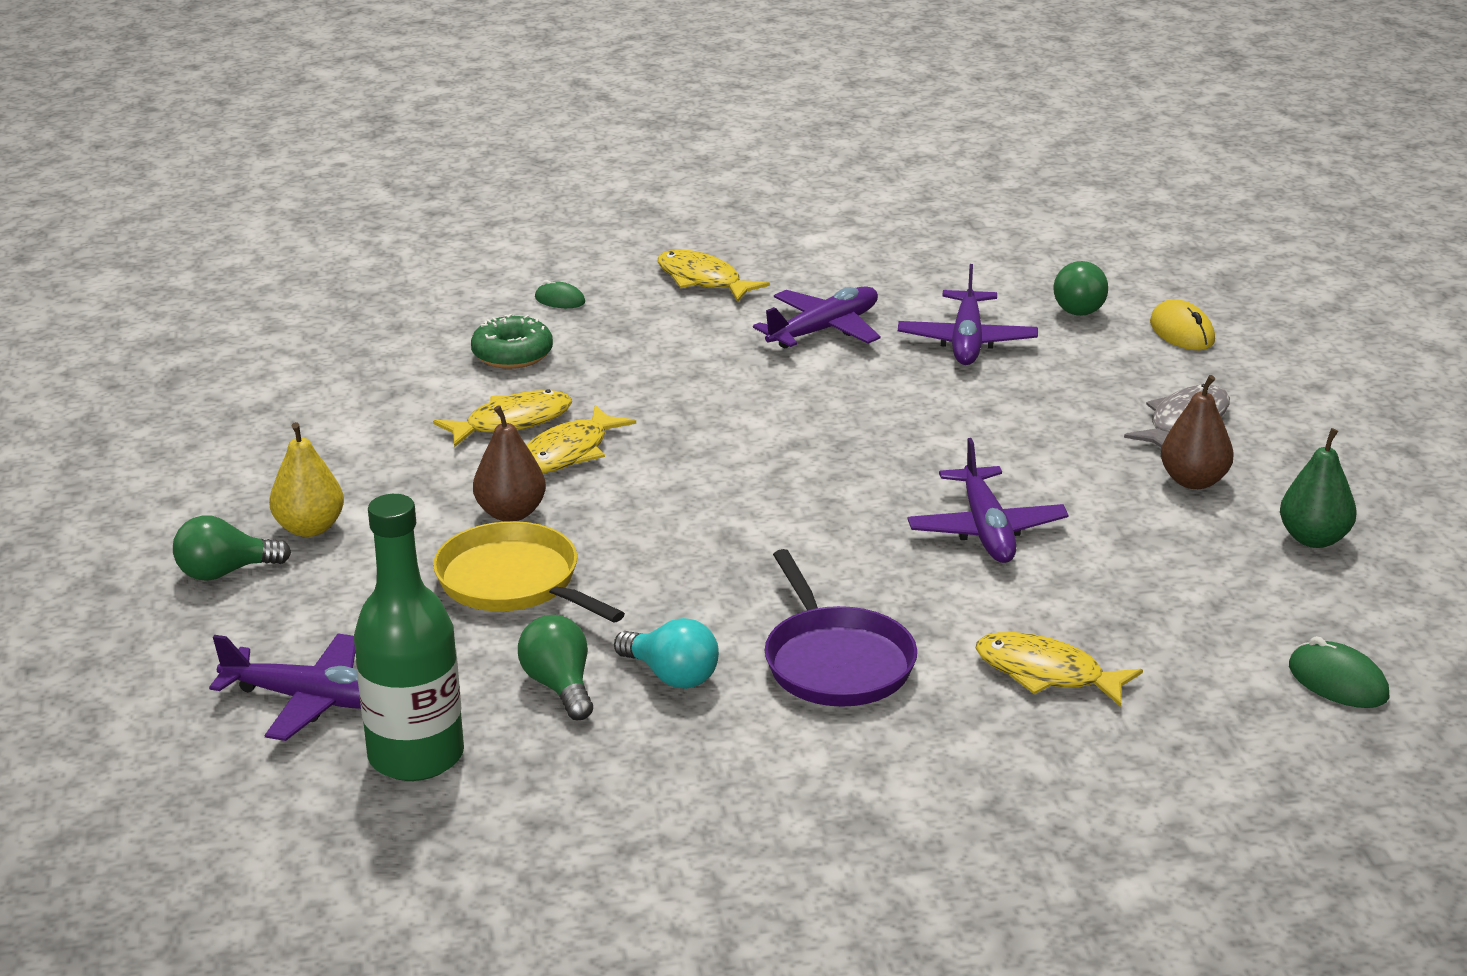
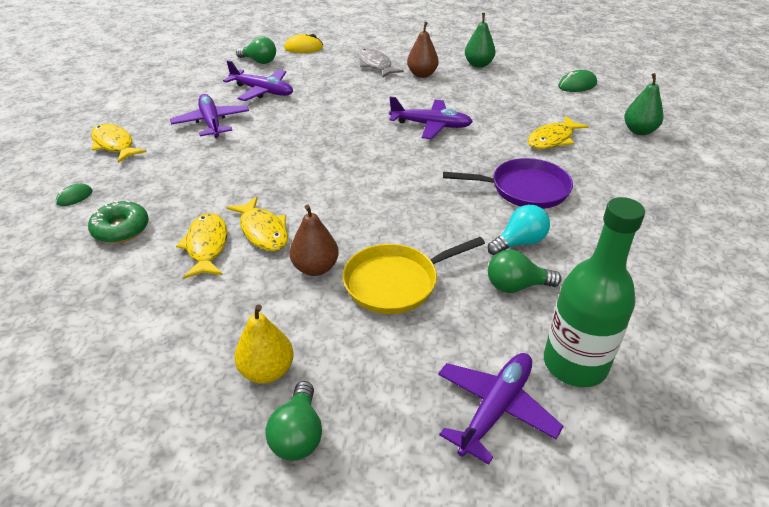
camera: 70 degrees left, 10 degrees up
yellow fish [658,250,770,302] -> yellow fish turned 75 degrees clockwise [91,124,147,163]
none -> green pear [624,73,663,135]

